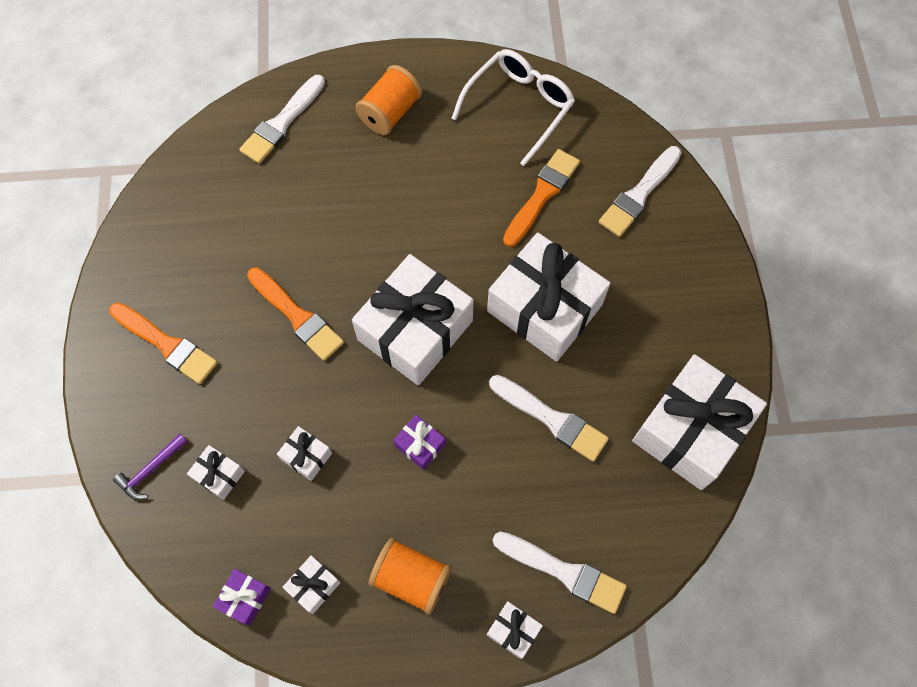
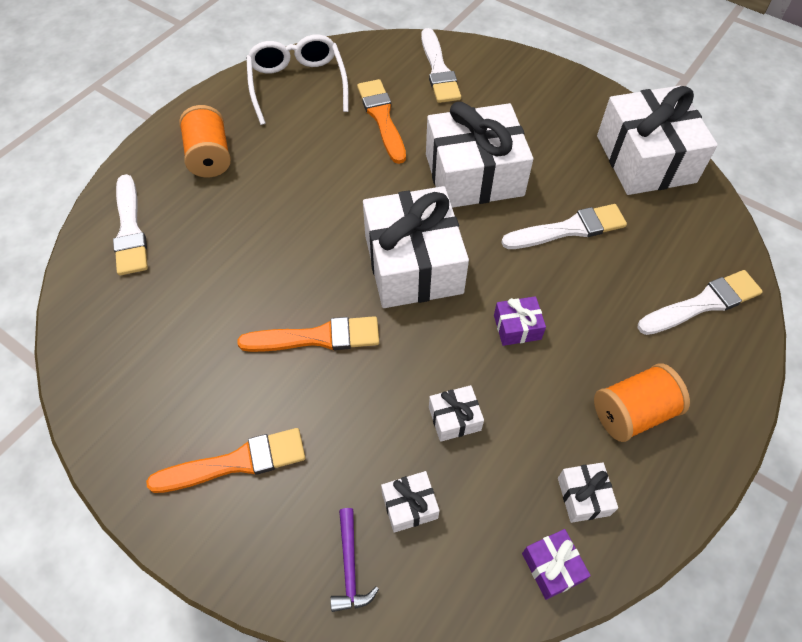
camera: 50 degrees left, 10 degrees down
white gift [487,601,543,659] -> none

